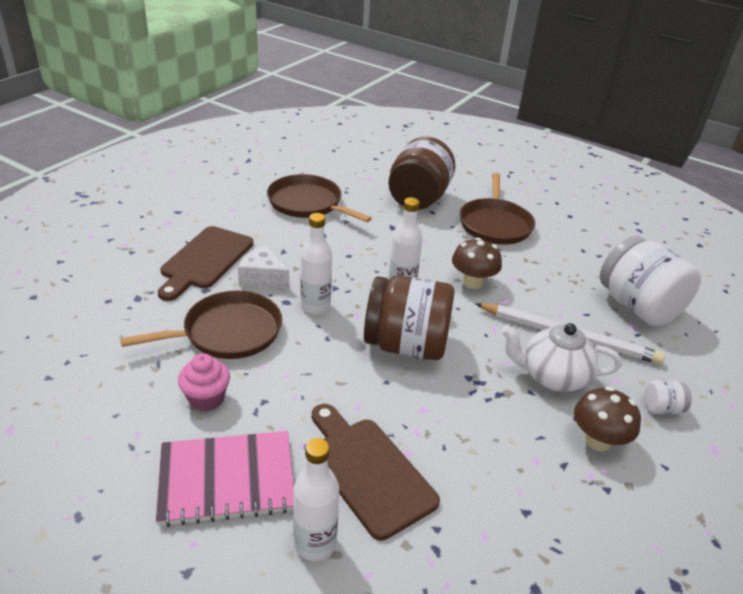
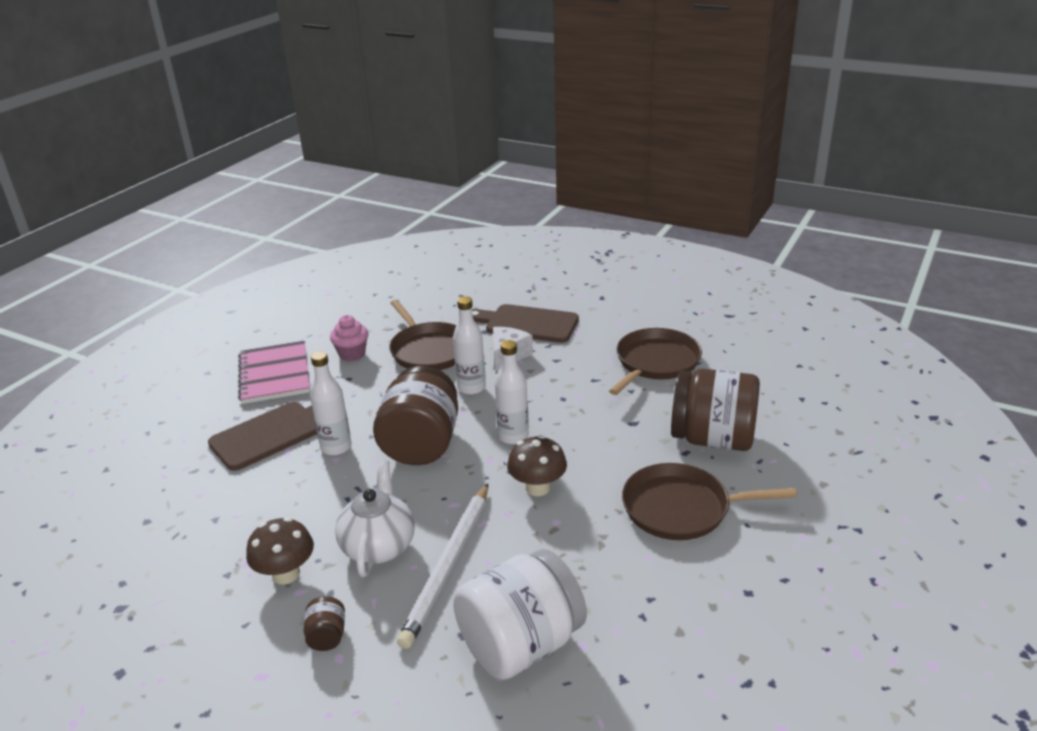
camera: 90 degrees right, 5 degrees down
white bottle [293,438,339,561] -> white bottle moved to [310,351,351,456]
white jar [644,380,692,414] -> brown jar [304,596,345,651]

